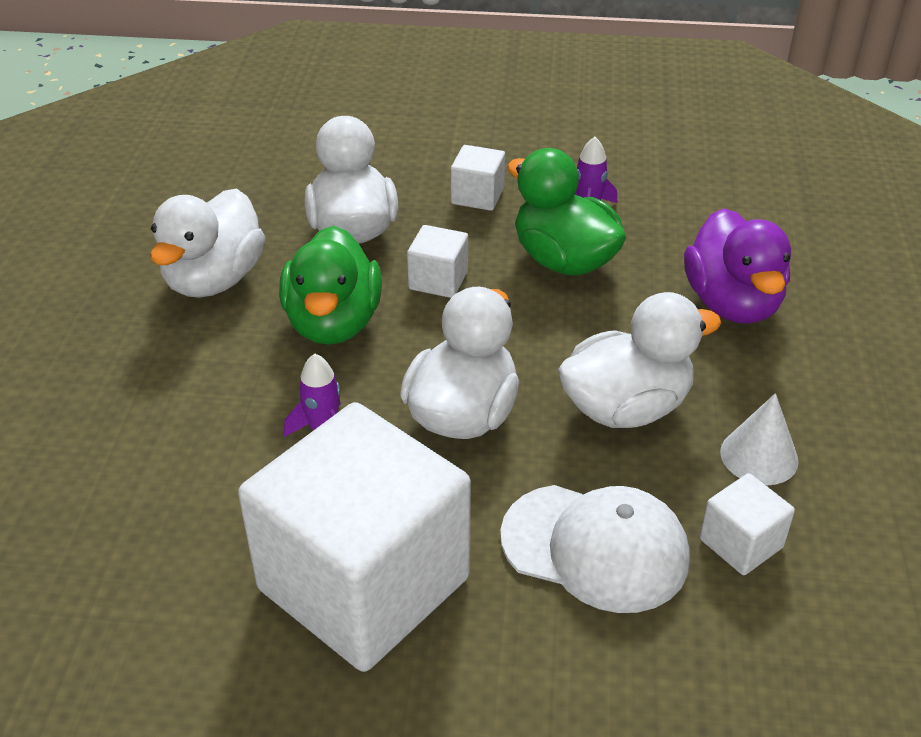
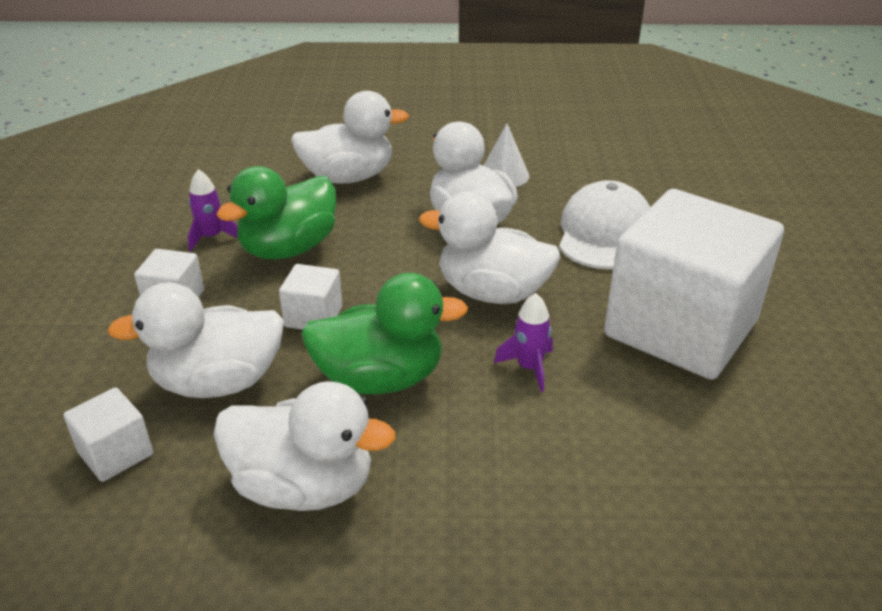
camera: 95 degrees left, 5 degrees down
purple duck [684,208,791,324] -> white duck [291,91,409,184]
white cube [700,473,795,575] -> white cube moved to [63,387,153,482]

